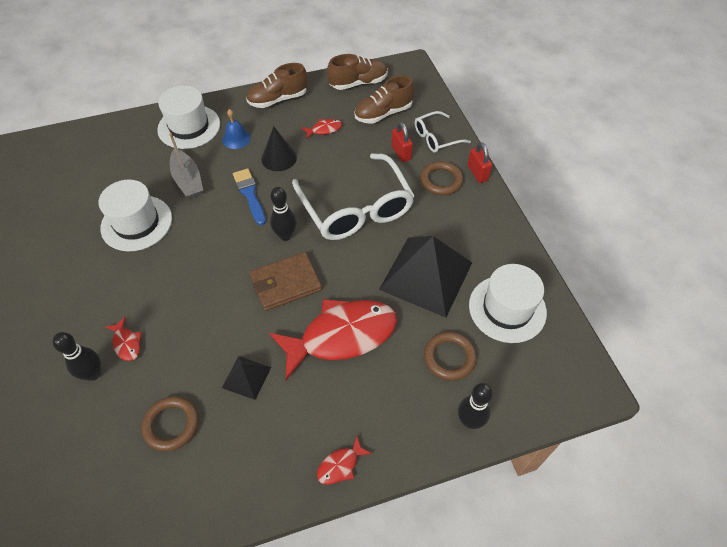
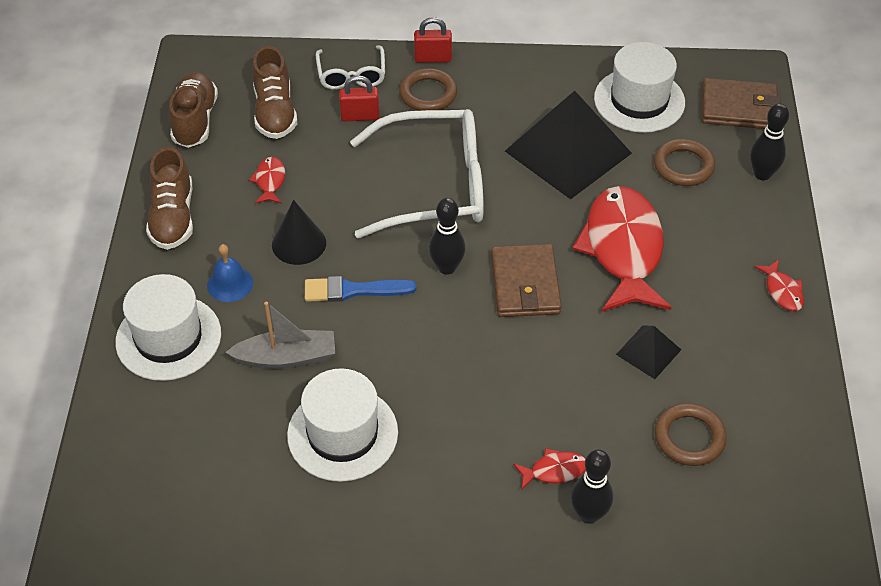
camera: 70 degrees left, 5 degrees down
none -> brown wallet [702,78,781,129]

